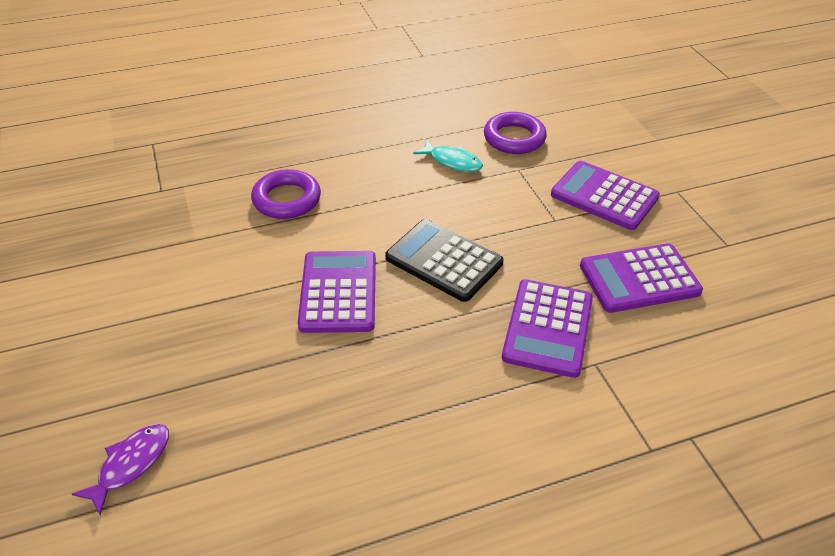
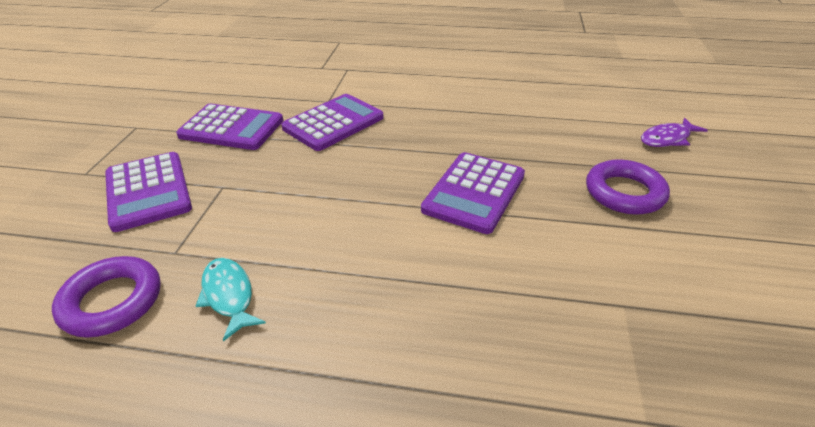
camera: 150 degrees left, 5 degrees down
purple ring [251,169,321,219] -> purple ring moved to [586,159,670,215]
black calculator [385,219,503,302] -> none

